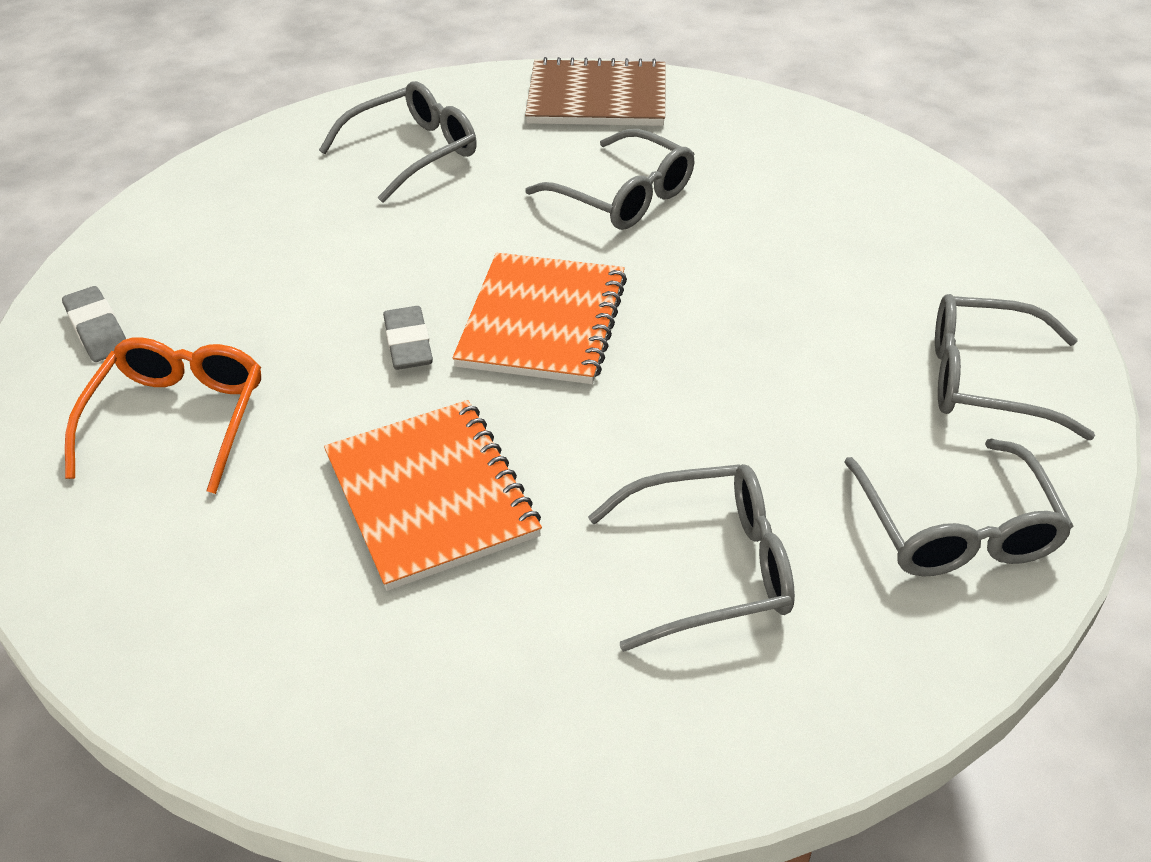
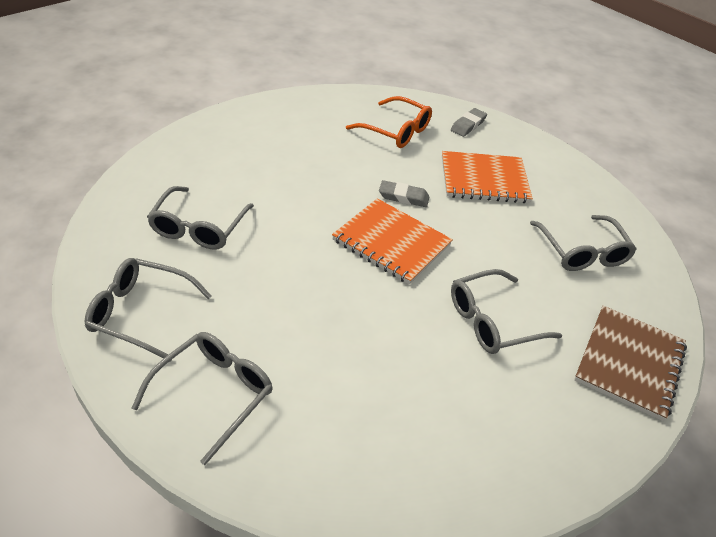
camera: 110 degrees right, 0 degrees up
grey eraser [62,286,126,362] -> grey eraser turned 45 degrees counterclockwise [451,108,487,137]
orange notebook [324,400,542,591] -> orange notebook moved to [442,151,533,203]

